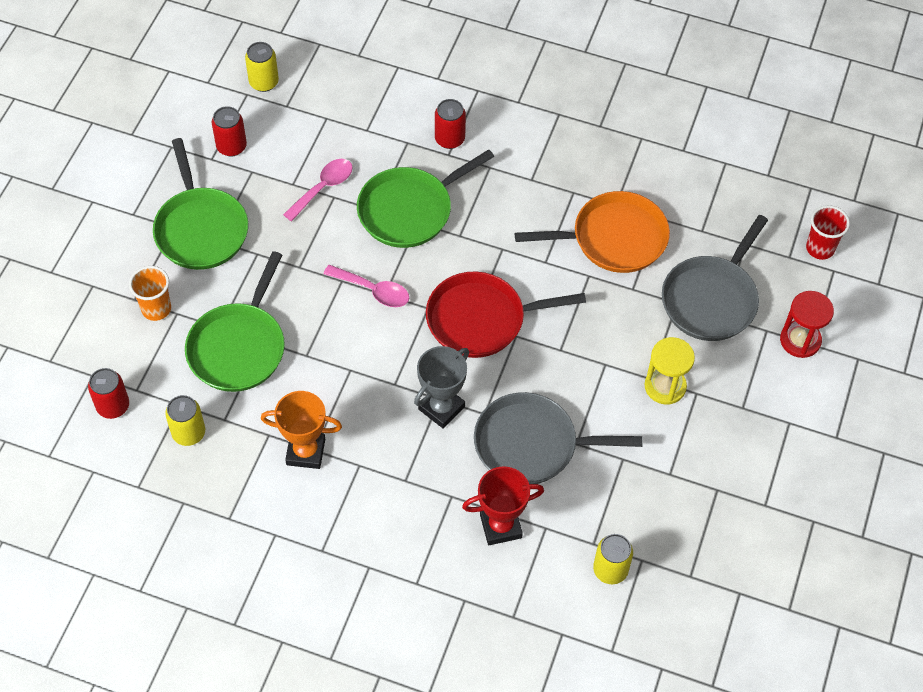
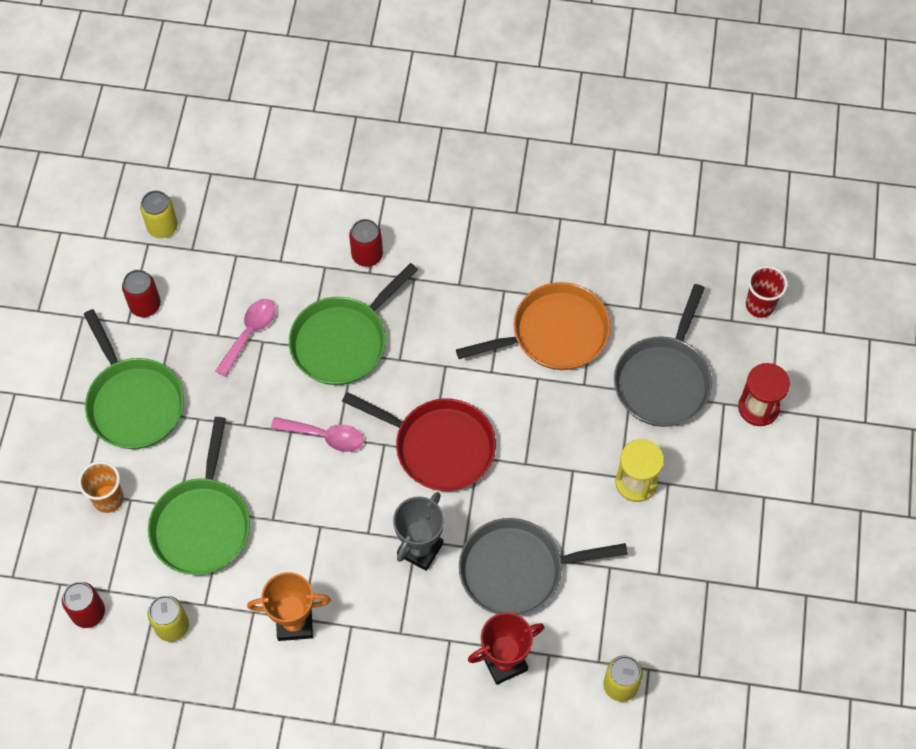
camera: 10 degrees left, 5 degrees up
red pan [426,272,586,358] -> red pan turned 135 degrees counterclockwise [342,392,496,491]

